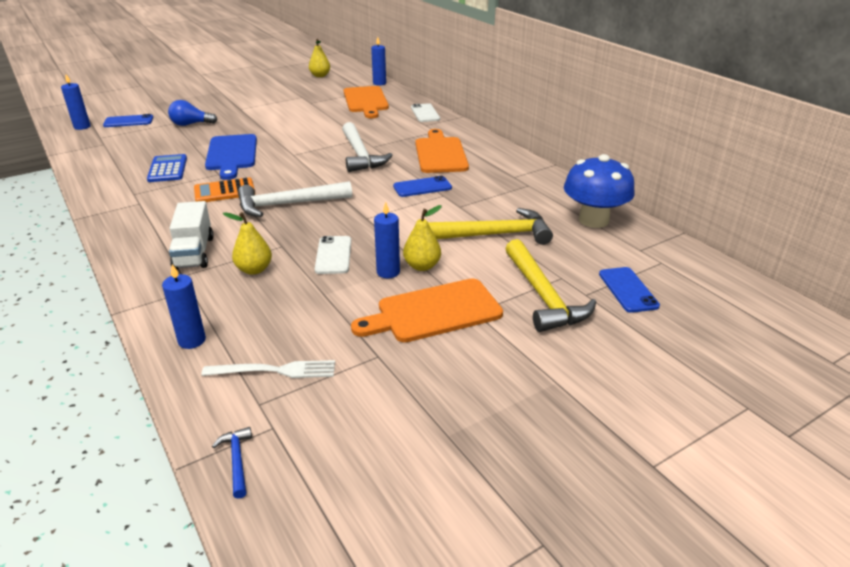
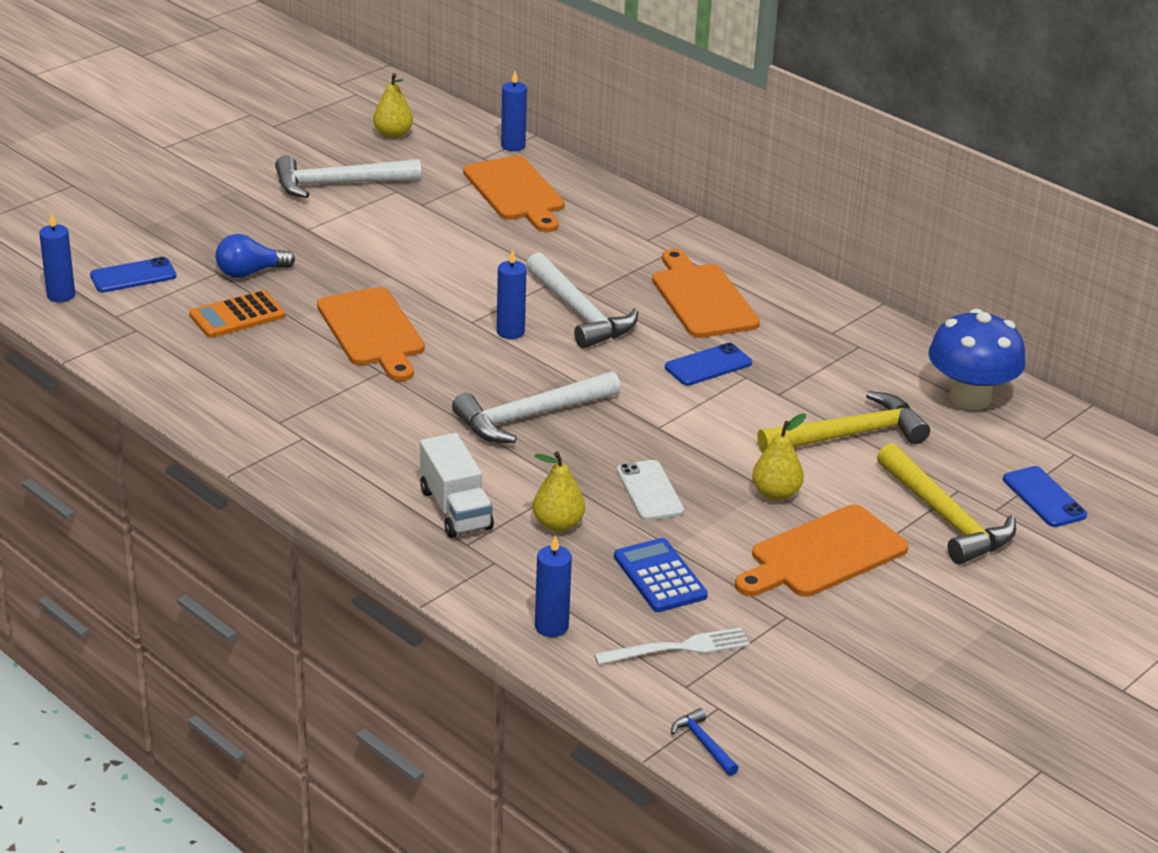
camera: 15 degrees left, 0 degrees up
blue calculator [147,154,187,182] -> blue calculator moved to [614,538,708,612]
orange calculator [194,177,255,202] -> orange calculator moved to [189,290,285,338]
blue cutting board [205,134,257,180] -> orange cutting board [317,287,425,381]
blue candle [374,202,400,278] -> blue candle moved to [497,249,527,339]
white phone [411,103,440,122] -> none
none -> white hammer [275,155,421,198]

